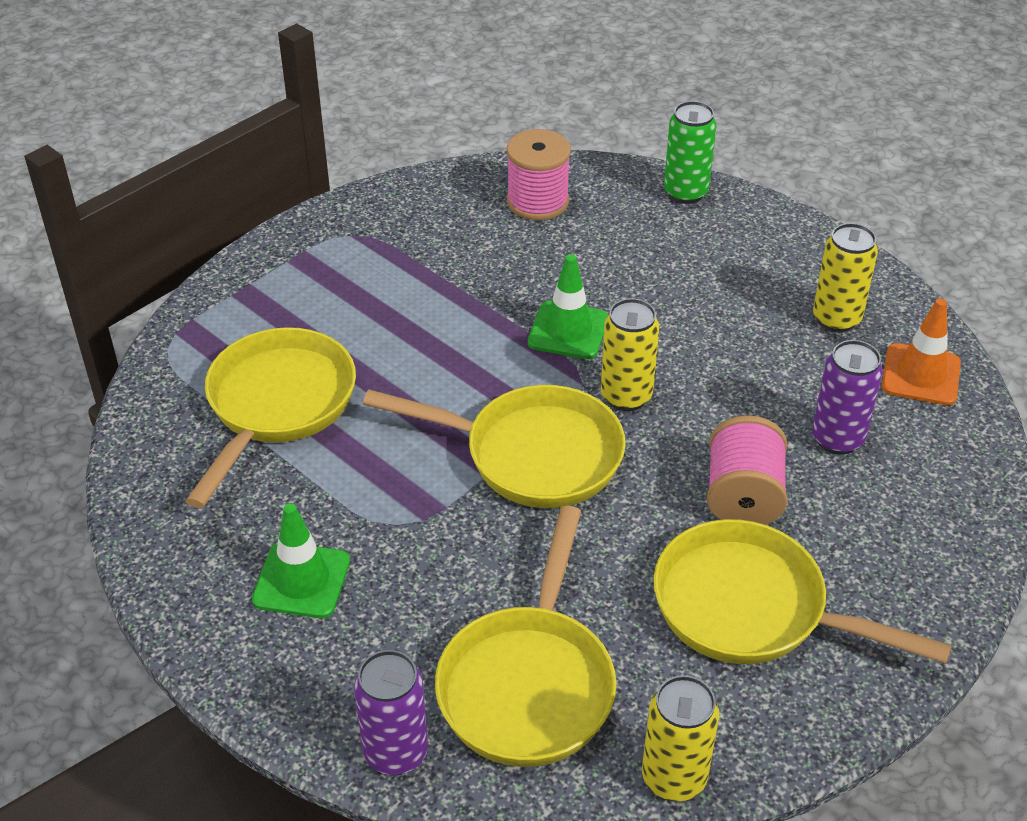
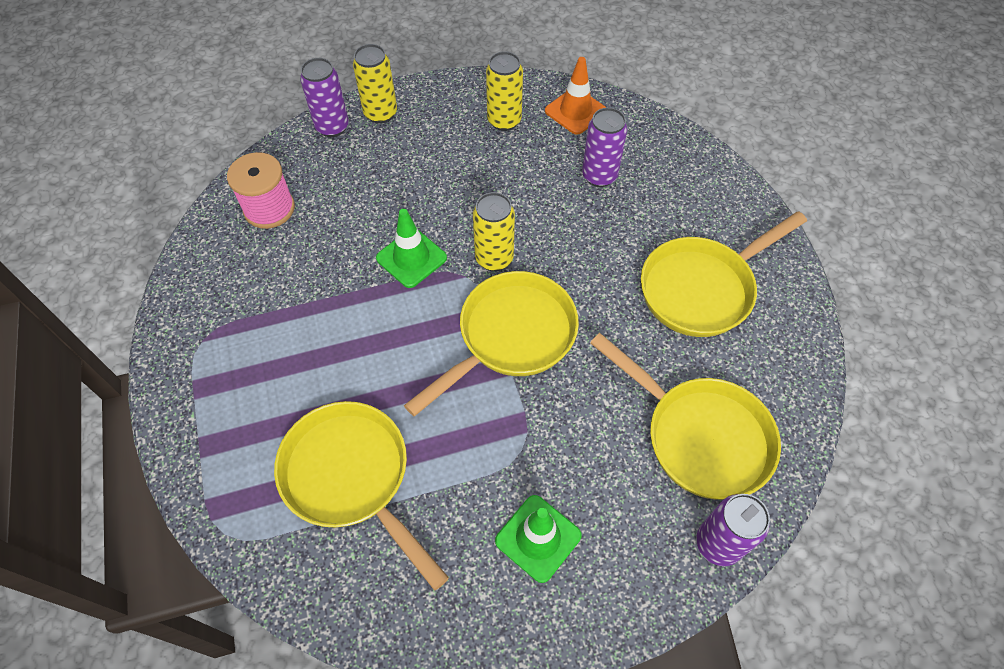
camera: 60 degrees left, 15 degrees up
yellow can [642,675,719,802] -> yellow can moved to [353,44,397,124]
green can [664,101,717,204] -> purple can [300,58,349,137]
pink spool [707,415,787,525] -> none

